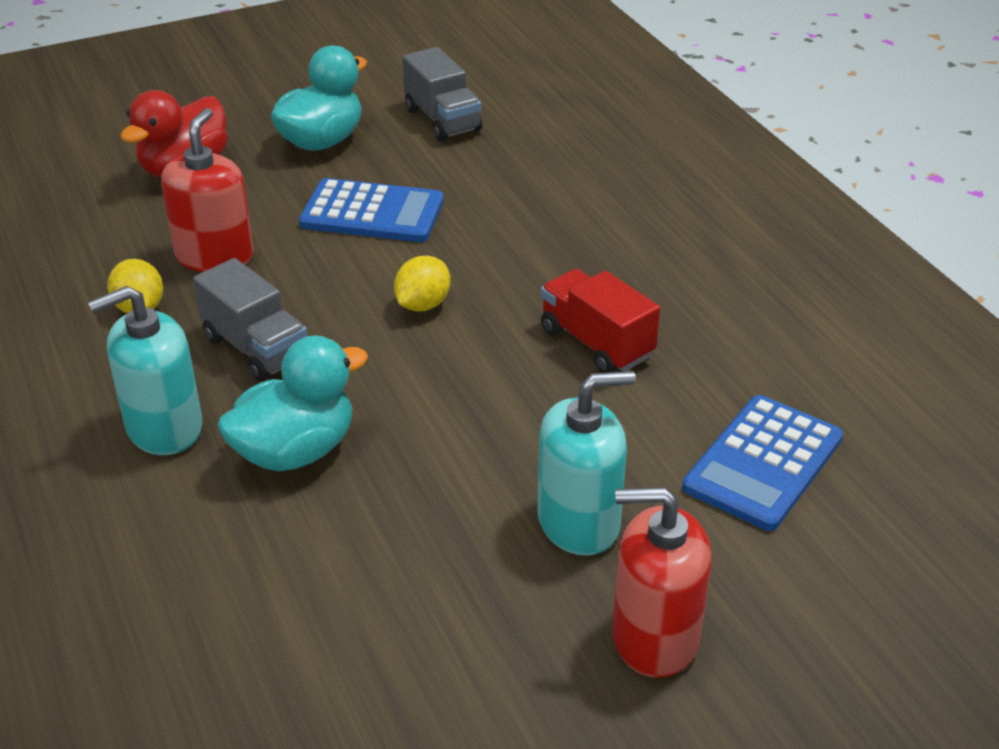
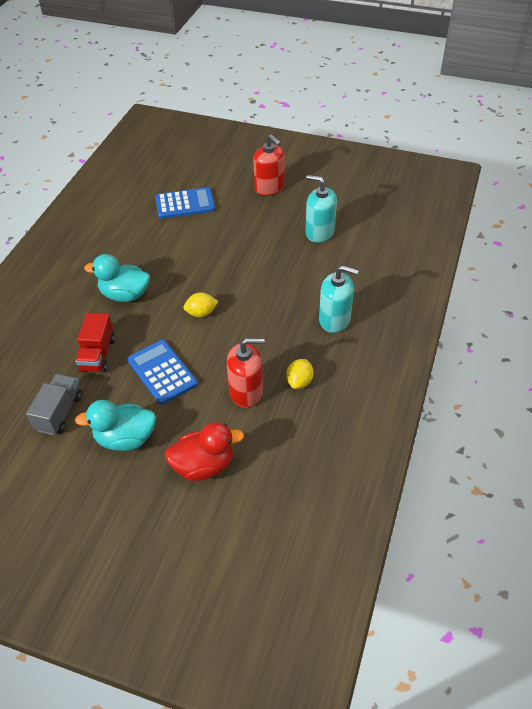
camera: 135 degrees left, 10 degrees up
red soap dispenser [161,108,254,272] -> red soap dispenser turned 150 degrees counterclockwise [227,338,264,408]
grey truck [193,258,307,381] -> none
turquoise duck [217,335,368,471] -> turquoise duck moved to [84,254,150,302]
turquoise soap dispenser [537,371,636,556] -> turquoise soap dispenser moved to [306,175,337,243]
red truck [541,269,660,373] -> red truck moved to [75,313,115,373]

